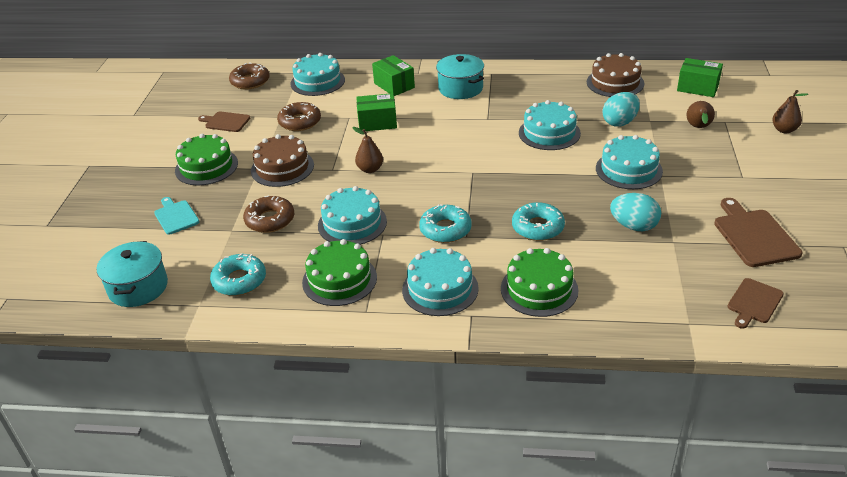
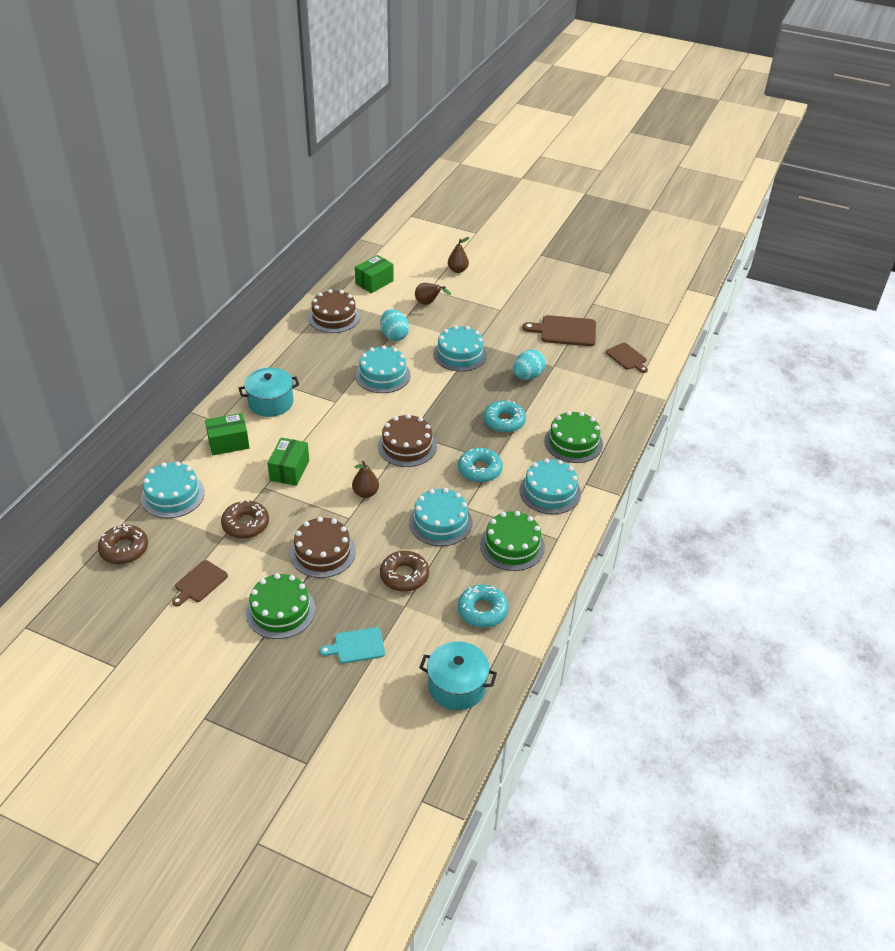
camera: 75 degrees left, 5 degrees up
none -> brown cake [378,414,437,467]

